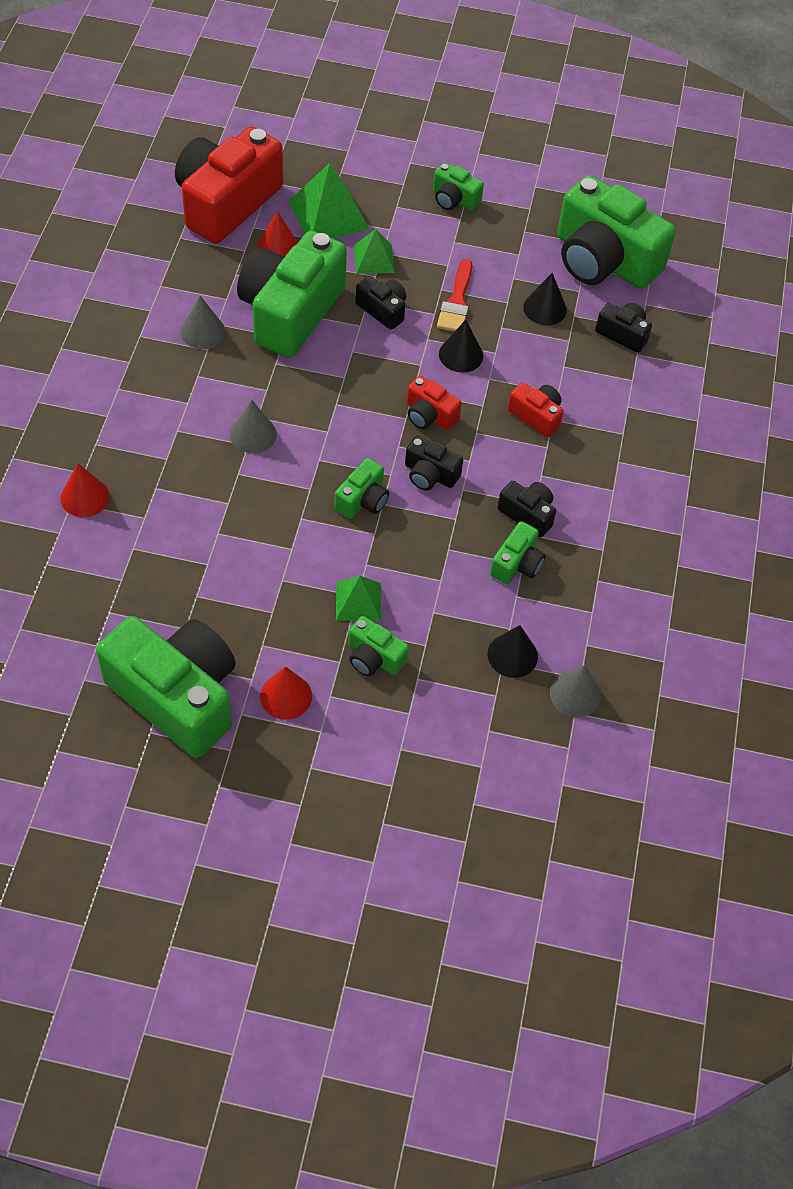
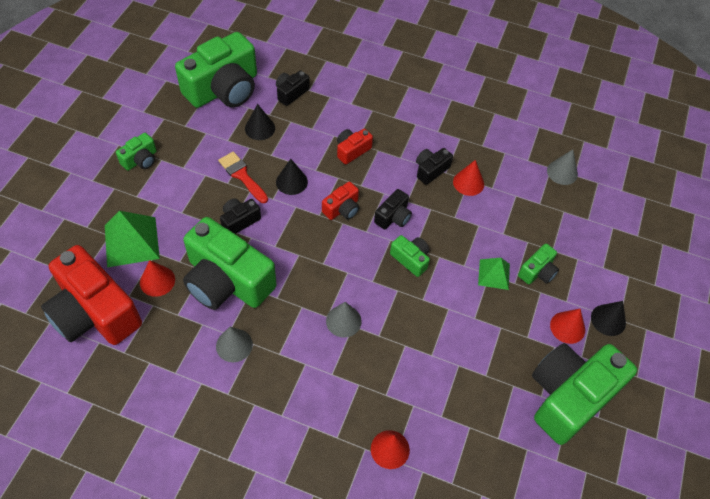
camera: 80 degrees left, 0 degrees up
green pyramid [354,229,395,274] -> none
red brush [437,259,472,332] -> red brush turned 150 degrees counterclockwise [218,152,268,203]
black cone [487,625,538,678] -> black cone moved to [591,301,626,336]
green camera [490,521,546,584] -> red cone [453,160,484,196]

